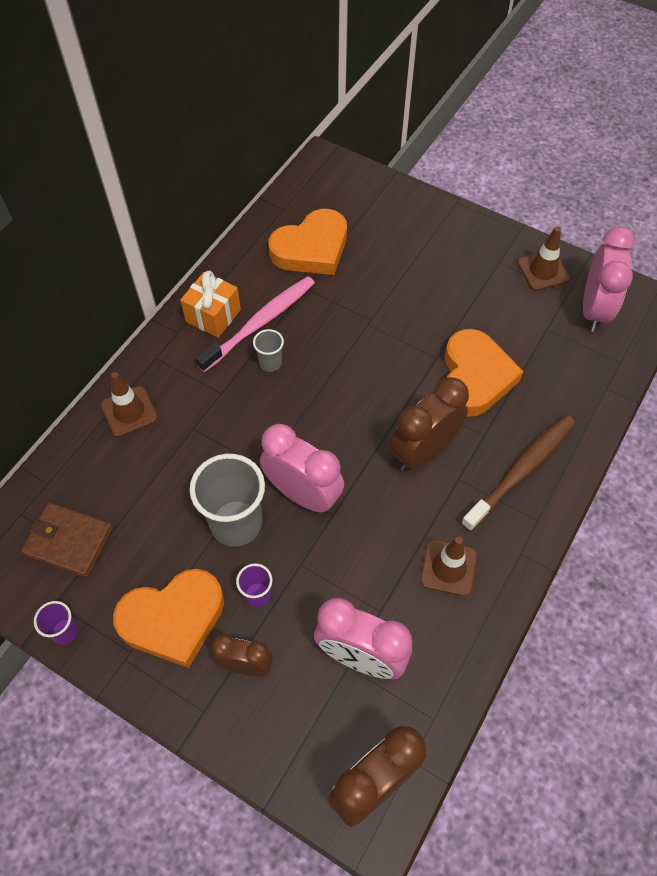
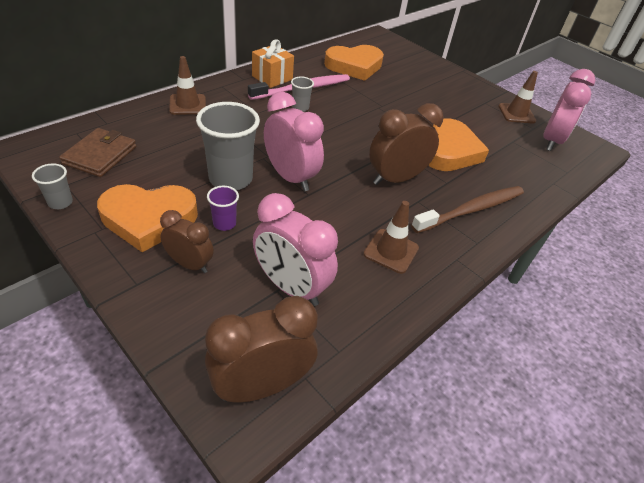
camera: 10 degrees right, 15 degrees down
brown wallet [21,503,113,578] -> brown wallet turned 75 degrees clockwise [59,128,136,177]
purple cup [34,601,78,645] -> grey cup [32,164,73,209]

